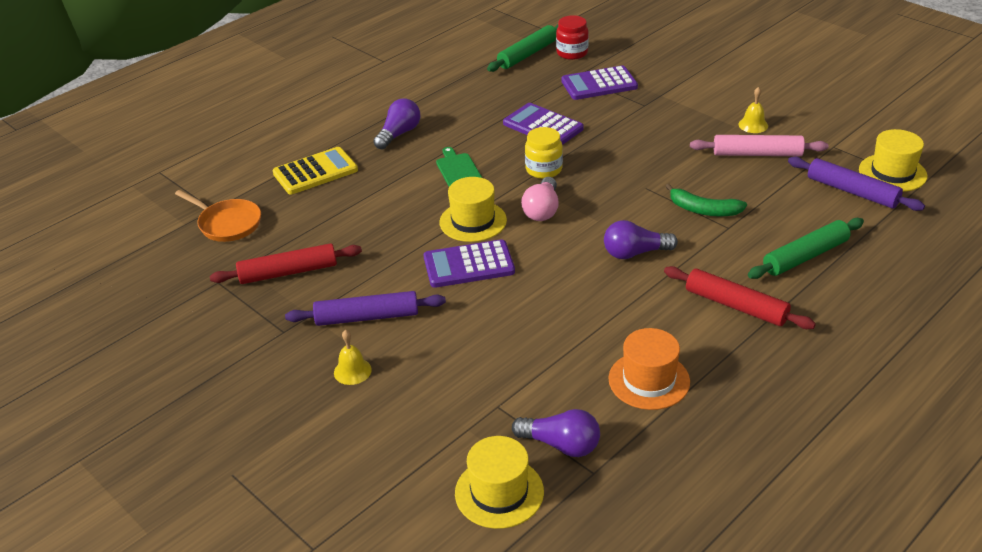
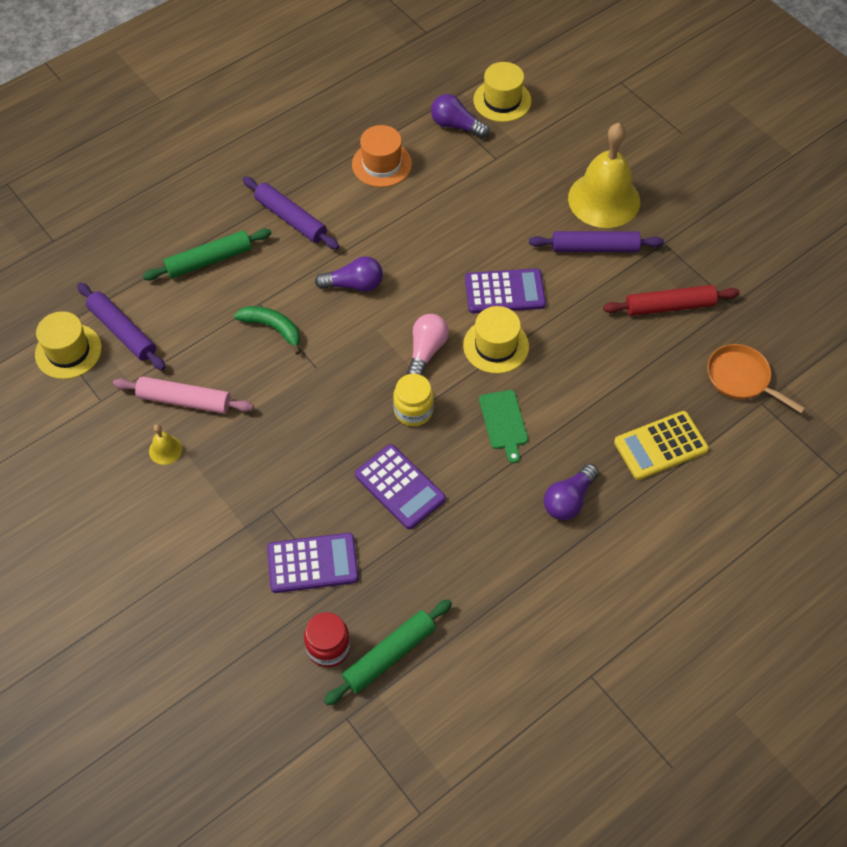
camera: 175 degrees left, 20 degrees up
yellow bell [334,330,372,385] -> yellow bell [568,123,640,228], size x2.46
red rolling pin [664,266,816,329] -> purple rolling pin [242,177,339,250]

